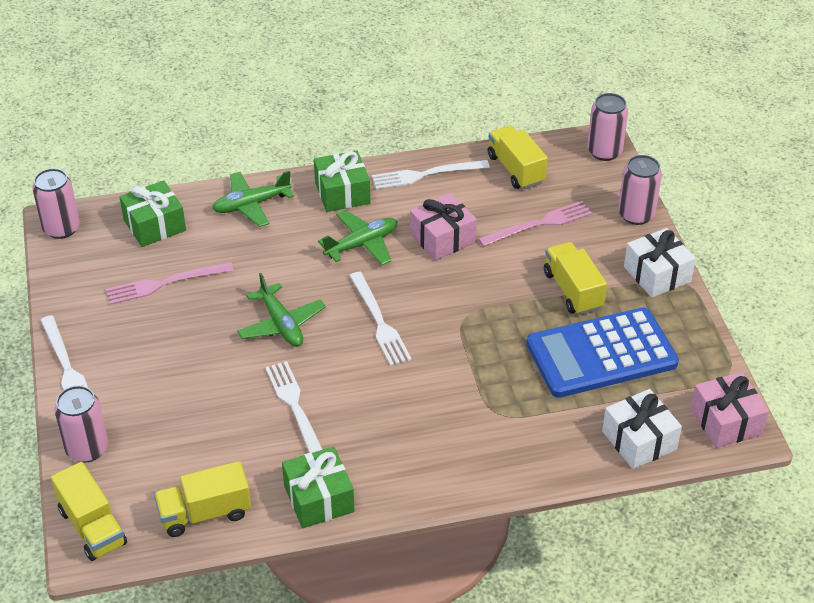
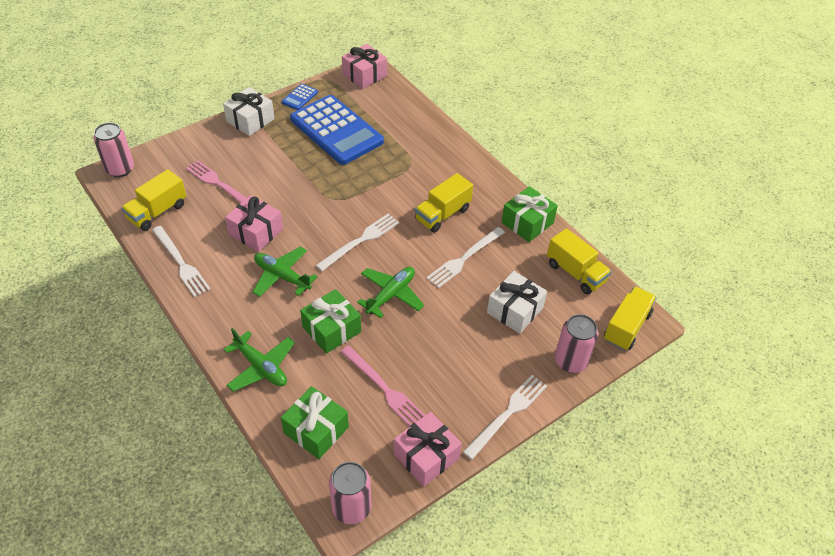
camera: 115 degrees left, 5 degrees up
green gift [314,151,370,212] -> green gift moved to [300,289,361,354]
yellow truck [544,242,607,315] -> yellow truck moved to [415,173,473,233]
white gift [602,389,682,469] -> white gift moved to [487,271,547,334]
pink can [618,155,662,225] -> none
none -> blue calculator [282,84,318,110]
none -> pink gift [394,412,462,487]

